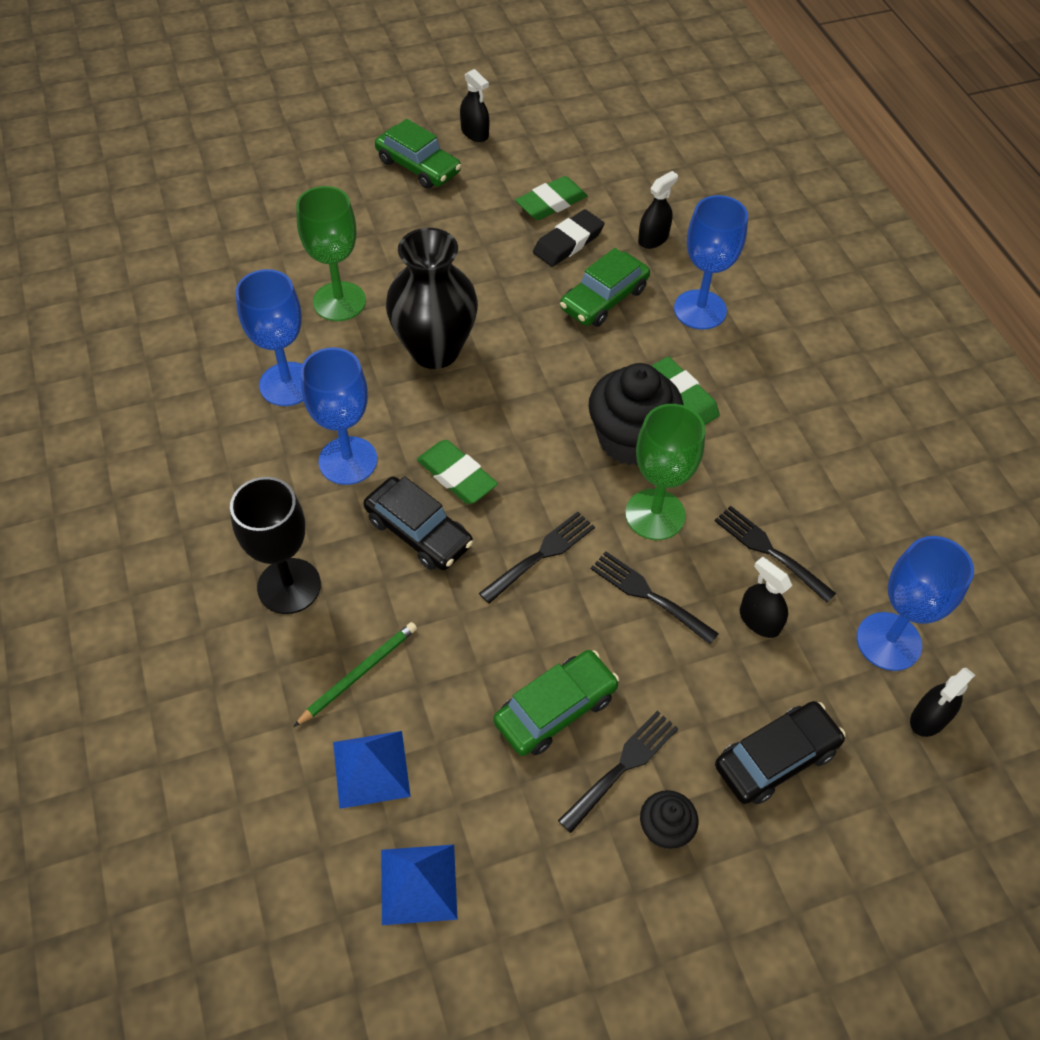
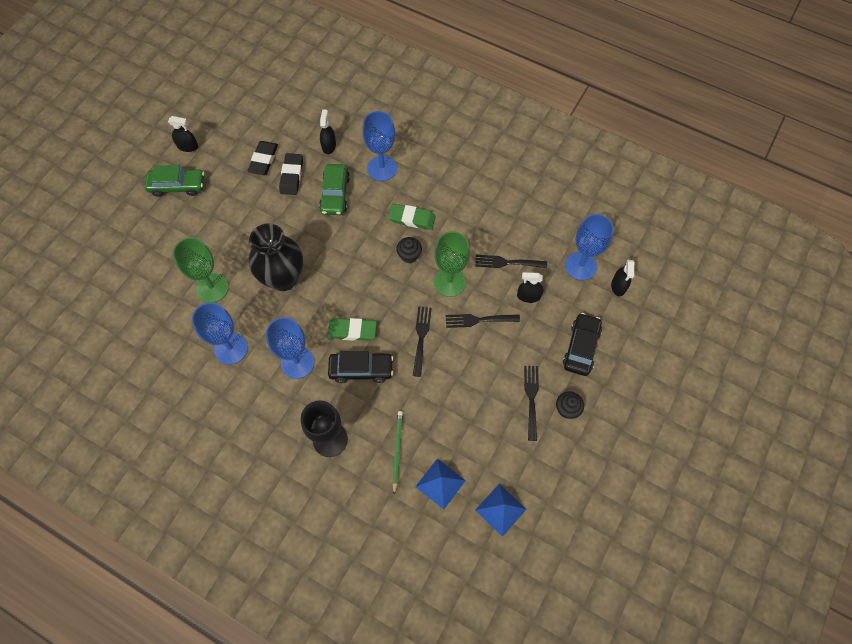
camera: 40 degrees left, 10 degrees up
green car [493,650,619,756] -> none
green eraser [515,176,588,220] -> black eraser [248,141,278,175]
black cupcake [588,363,684,465] -> black cupcake [396,237,422,263], size x0.50

